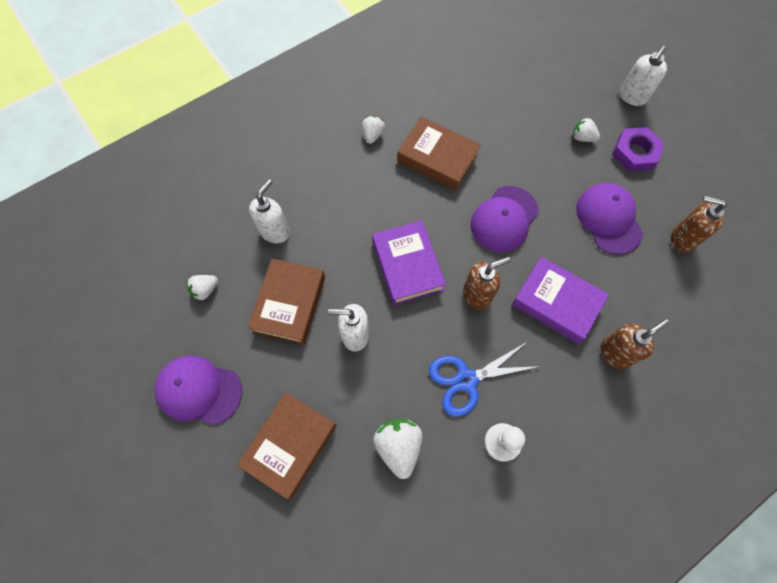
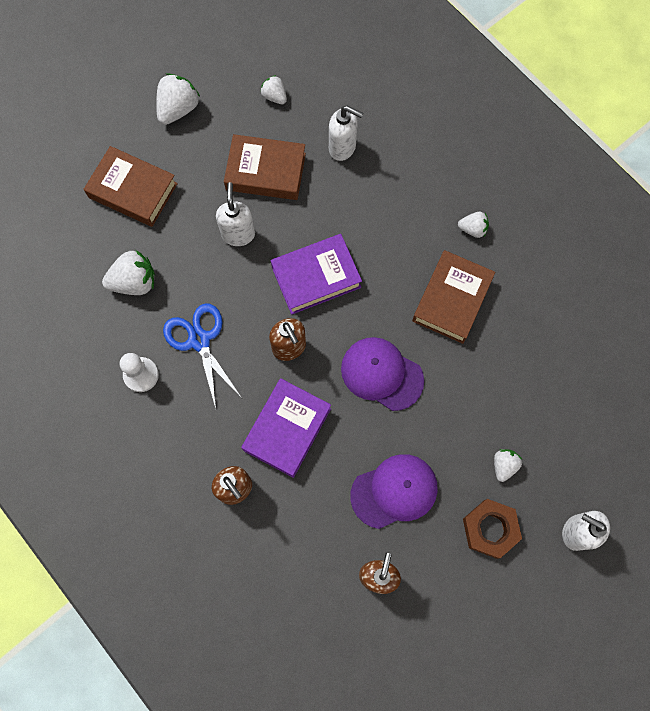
camera: 85 degrees right, 5 degrees up
purple cap [155,356,242,425] -> white strawberry [156,73,200,125]
purple nut [612,127,665,172] -> brown nut [463,499,522,559]

